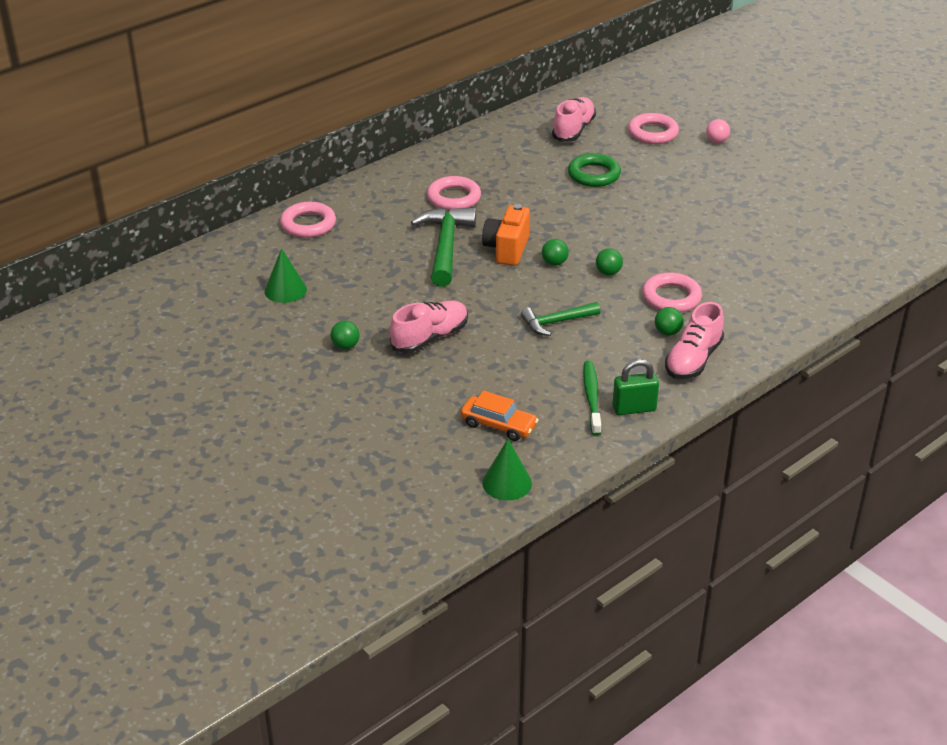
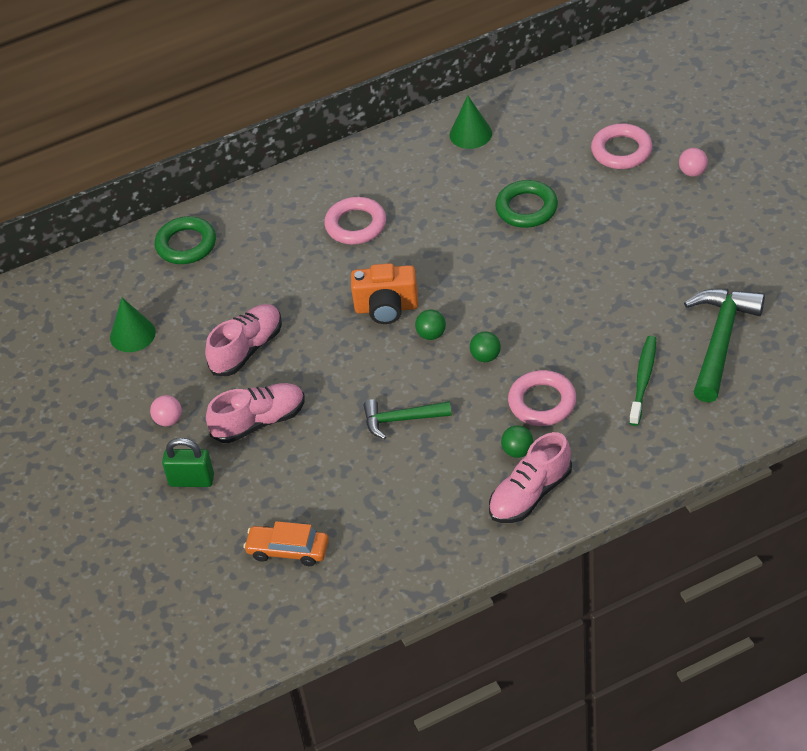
camera: 20 degrees right, 10 degrees up
pink ring [280,202,336,238] -> green ring [155,216,216,264]
green ball [331,321,360,349] -> pink ball [150,395,182,426]
green hammer [411,207,476,287] -> green hammer moved to [684,289,765,402]
orange car [461,391,539,441] -> orange car turned 150 degrees clockwise [243,521,329,566]
orange camera [482,204,530,266] -> orange camera turned 120 degrees counterclockwise [351,263,418,324]
green cone [482,439,532,500] -> green cone moved to [450,95,492,149]
pink shoe [552,97,596,142] -> pink shoe moved to [205,304,282,376]
green toothbrush [583,361,601,435] -> green toothbrush moved to [629,336,656,426]
green padlock [612,359,659,415] -> green padlock moved to [162,438,214,487]

